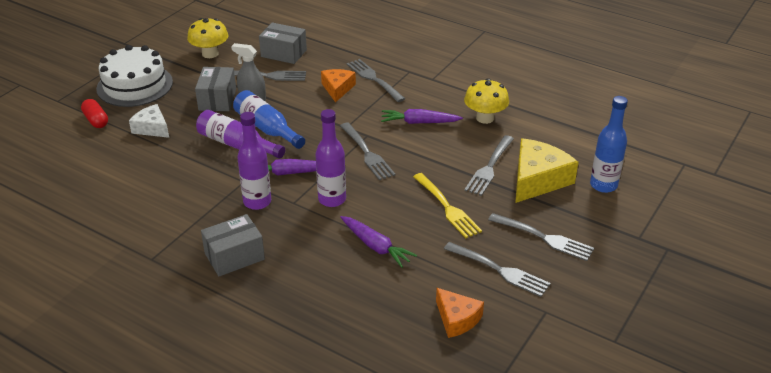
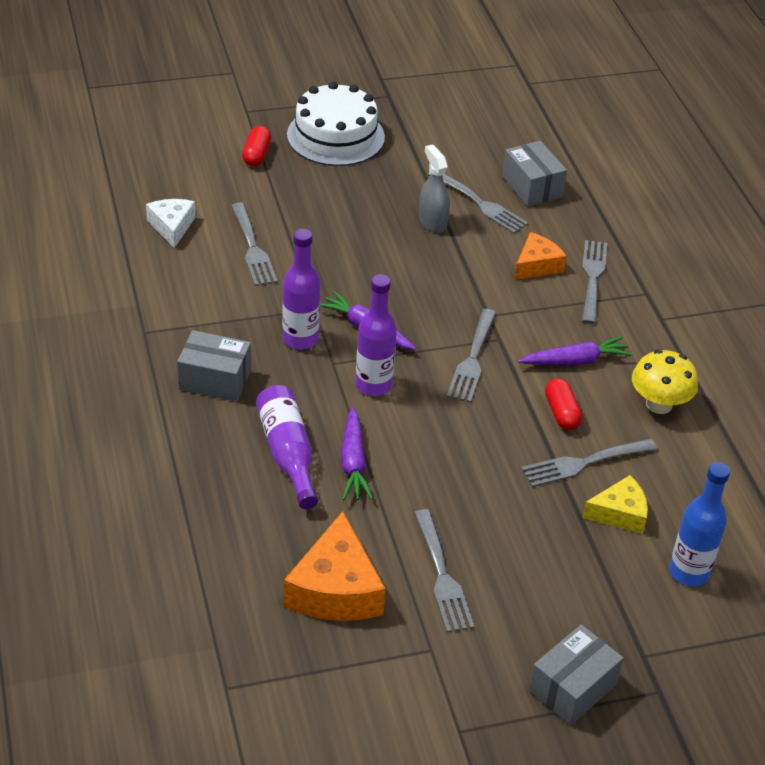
camera: 40 degrees right, 5 degrees up
white cheese [129,104,169,138] -> white cheese moved to [146,199,196,248]
yellow mushroom [187,18,228,58] -> none
grey box [195,67,236,111] -> grey box moved to [529,624,624,725]
purple bottle [196,110,285,159] -> purple bottle moved to [256,385,318,509]
blue bottle [233,90,305,149] -> none
purple carrot [381,109,463,124] -> purple carrot turned 120 degrees clockwise [518,336,632,365]
yellow fork [413,173,482,238] -> none
orange cheese [436,288,484,338] -> orange cheese [284,511,386,621], size x1.64
grey fork [488,213,594,261] -> grey fork moved to [231,202,278,286]
yellow cheese [515,138,578,203] -> yellow cheese [582,475,648,534], size x0.61
none -> red capsule [545,378,582,430]

